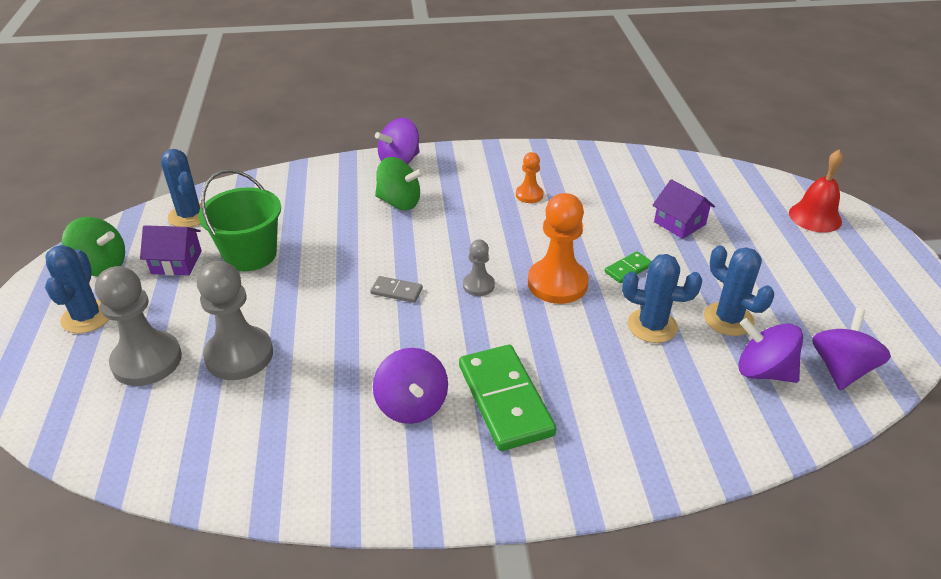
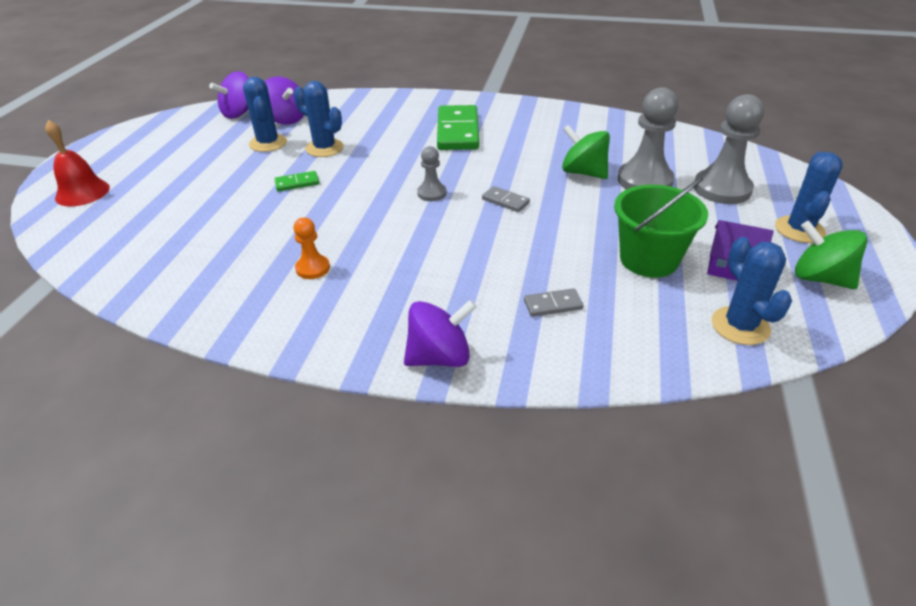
camera: 160 degrees left, 0 degrees up
purple spinning top [373,348,448,424] -> none
green spinning top [375,157,424,210] -> green spinning top moved to [562,125,610,179]
orange pawn [528,193,589,304] -> none
purple house [653,179,715,239] -> none
none -> grey domino [524,288,583,317]

